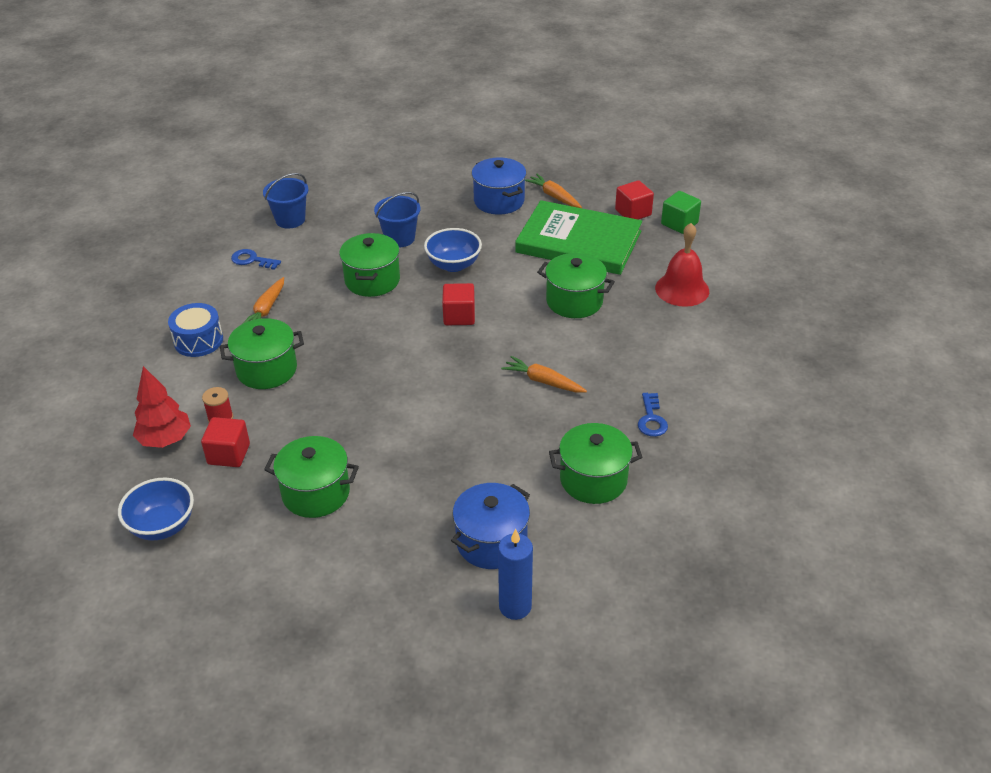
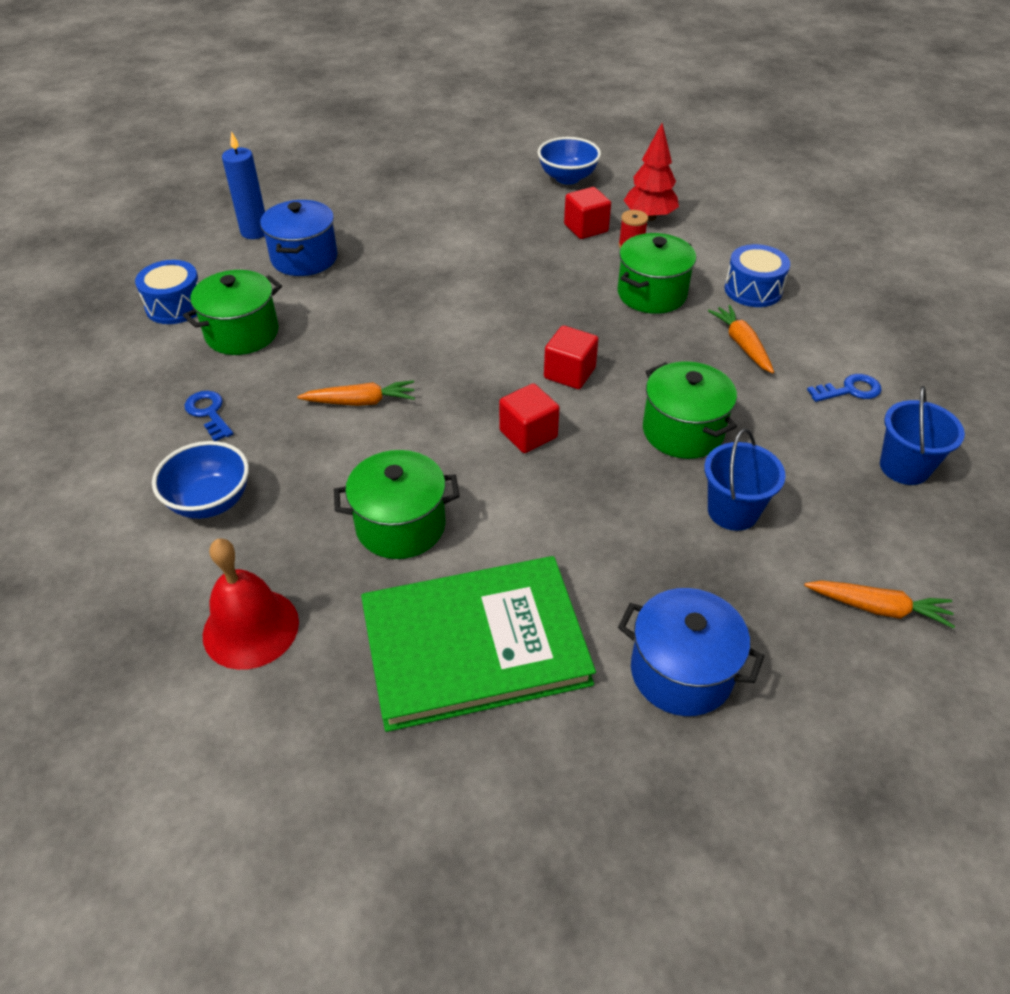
camera: 145 degrees right, 5 degrees up
green pot [264,436,359,518] -> none
blue bowl [424,228,482,272] -> blue bowl moved to [152,441,249,519]
orange carrot [525,174,582,208] -> orange carrot moved to [804,580,955,628]
red cube [615,180,654,220] -> red cube moved to [544,326,599,389]
green cube [661,191,701,234] -> none
none -> blue drum [135,260,199,324]

